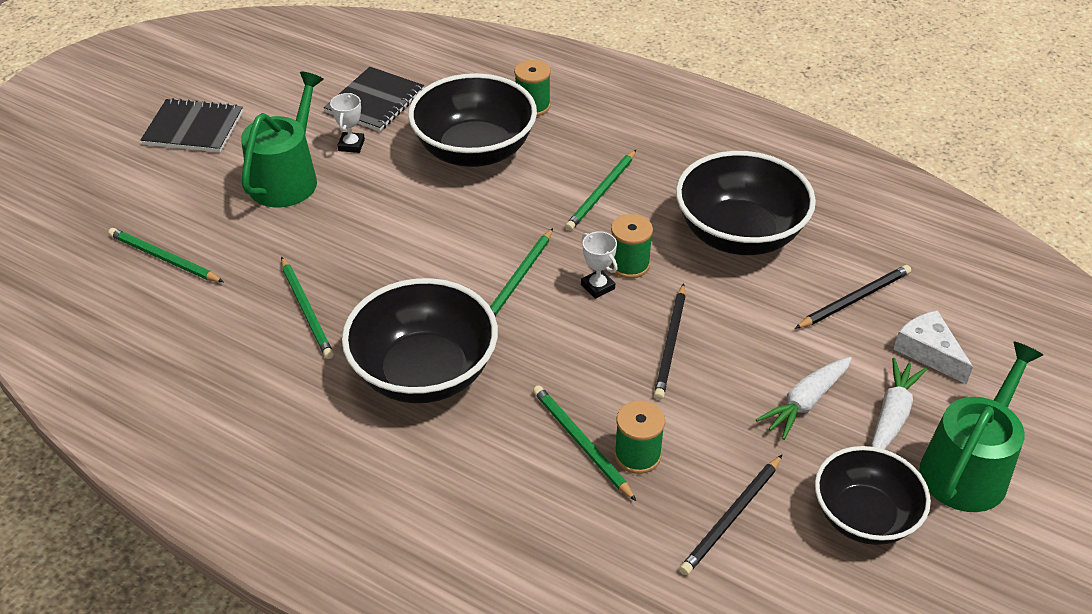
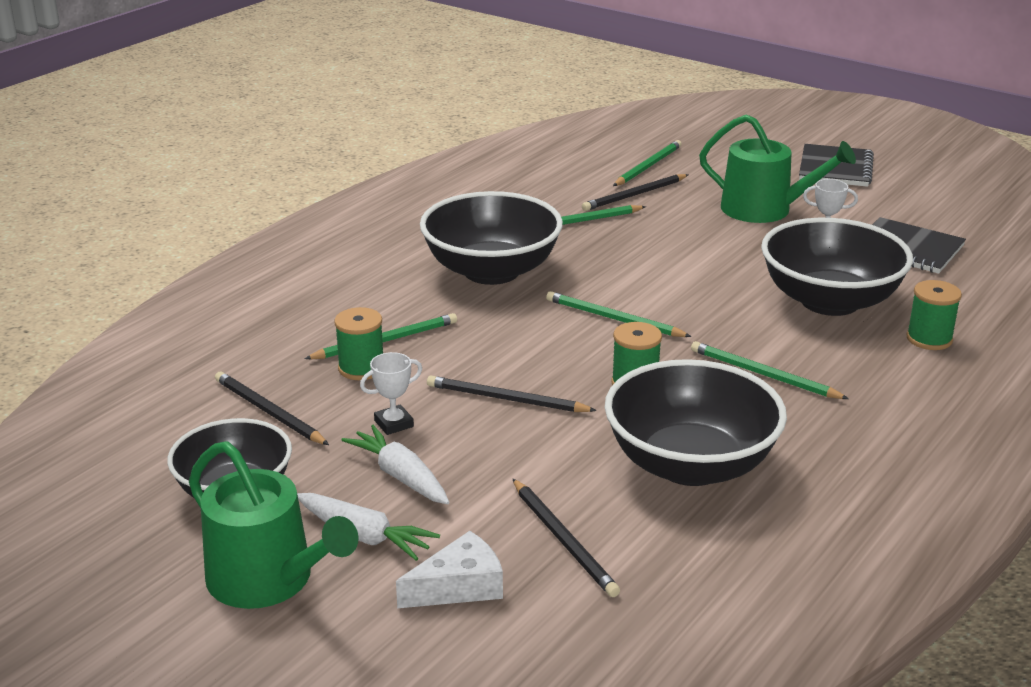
camera: 95 degrees right, 15 degrees down
white trophy [581,232,617,299] -> white trophy moved to [360,352,422,435]
none -> black pencil [582,174,688,211]

